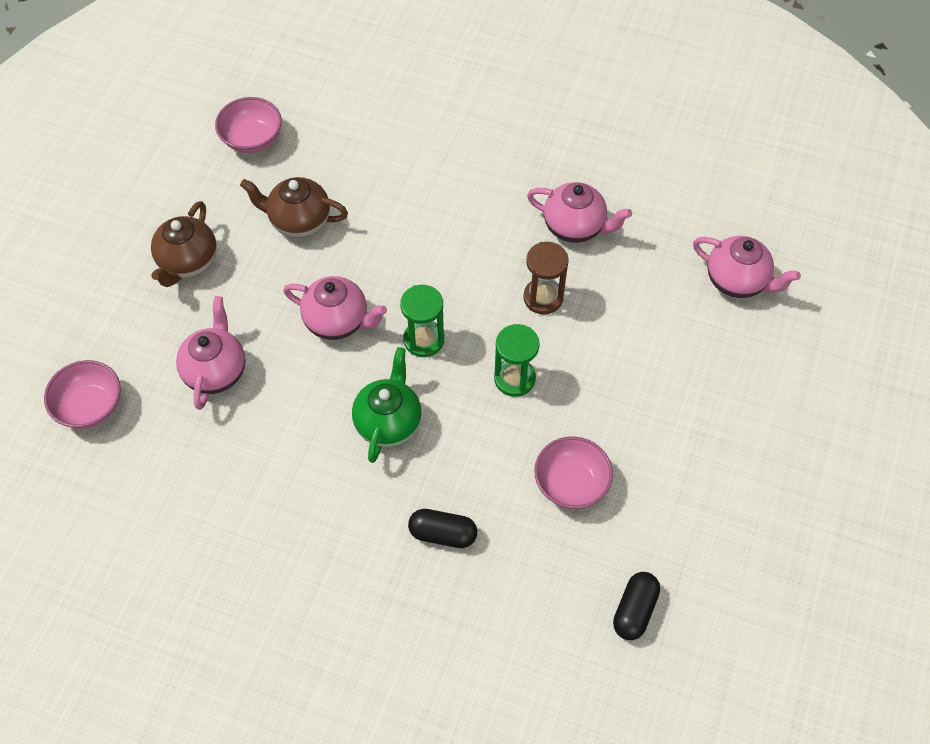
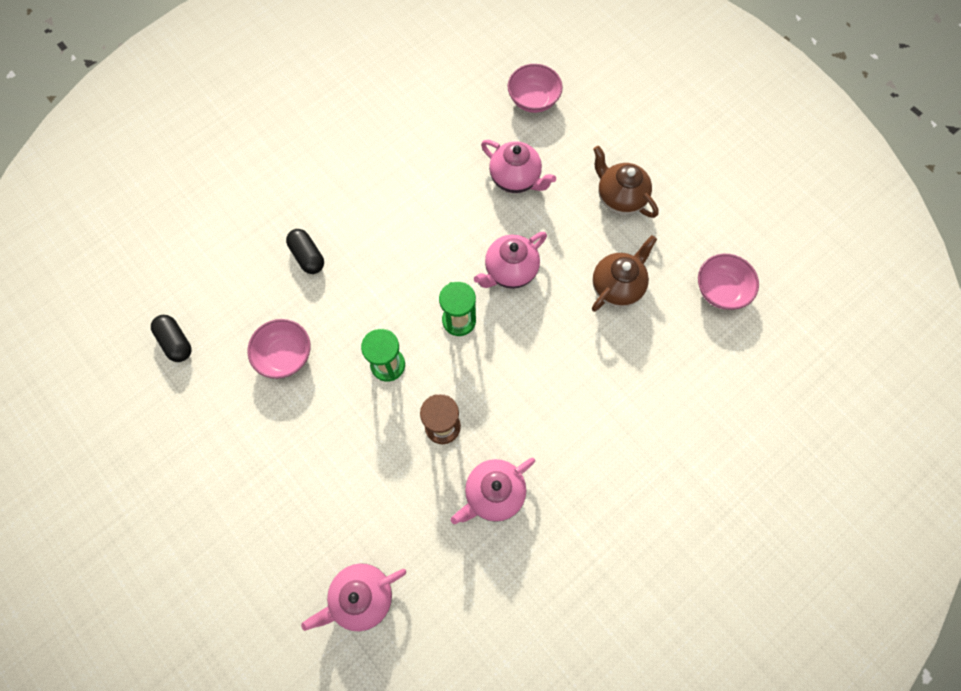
camera: 120 degrees right, 10 degrees up
green teapot [352,347,422,463] -> none
black capsule [408,509,477,548] -> black capsule turned 75 degrees counterclockwise [286,229,324,274]

